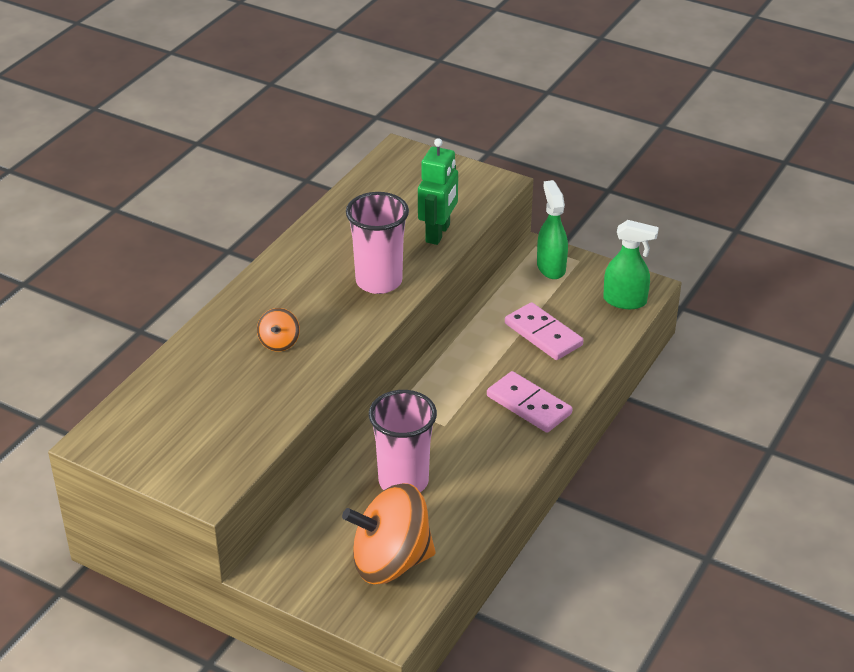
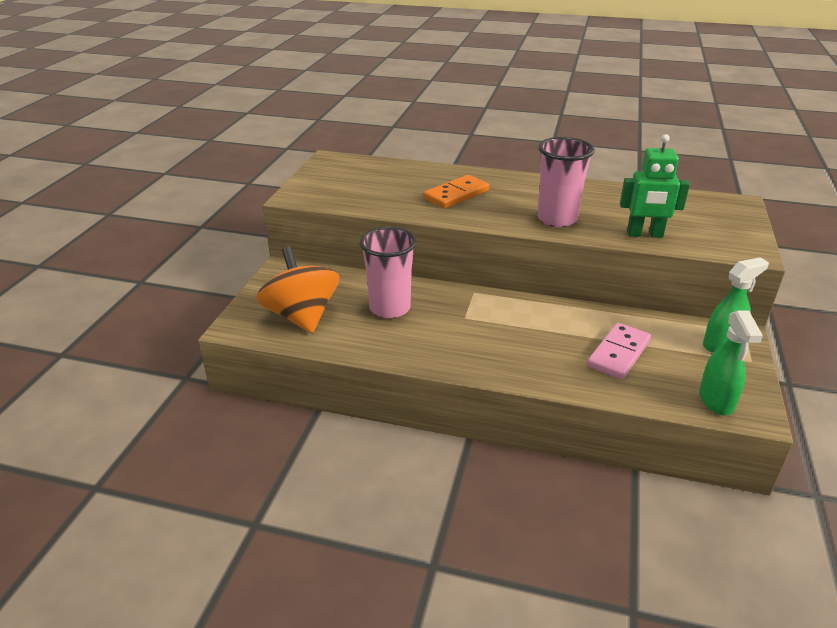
camera: 75 degrees right, 5 degrees down
orange spinning top [257,308,300,352] -> orange domino [423,175,489,209]
pink domino [487,371,572,433] -> none

